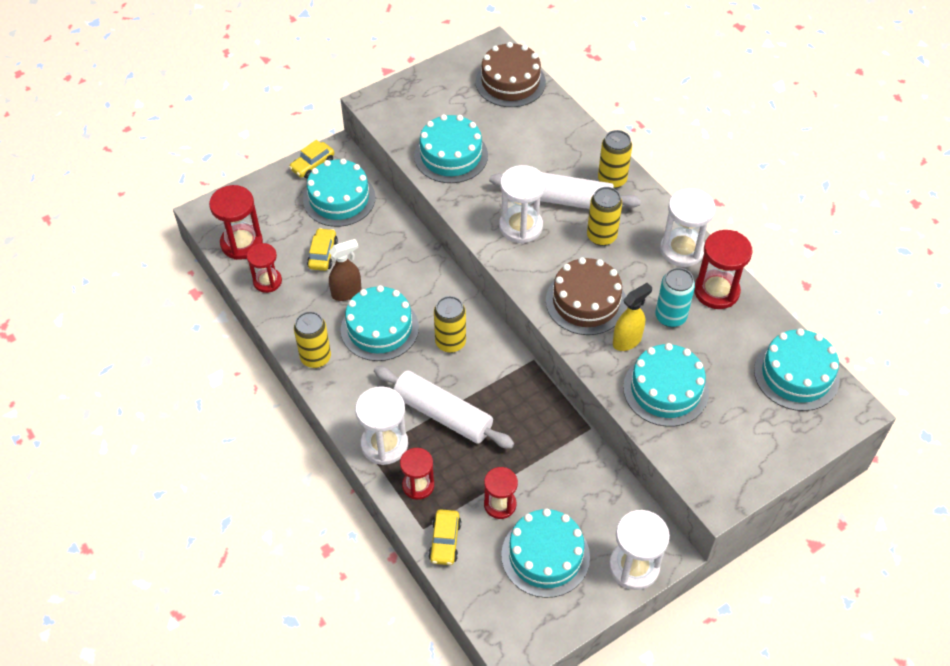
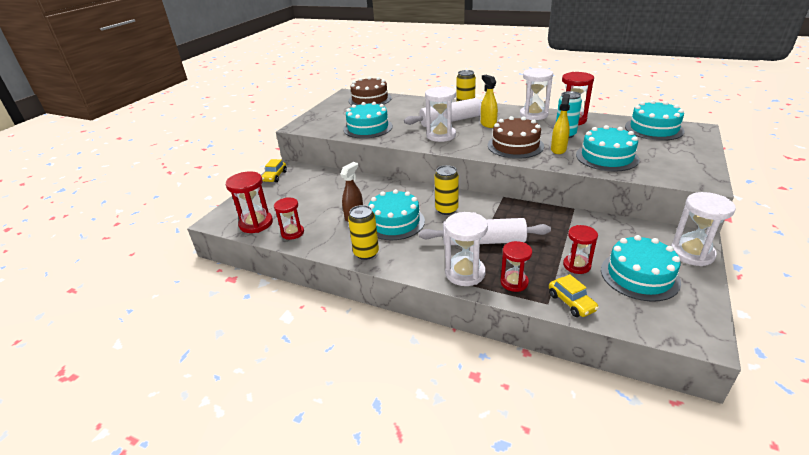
camera: 30 degrees left, 20 degrees down
turquoise cake [303,158,375,227] -> none
yellow car [307,228,338,271] -> none
yellow can [587,187,622,246] -> yellow spray bottle [481,75,498,128]

